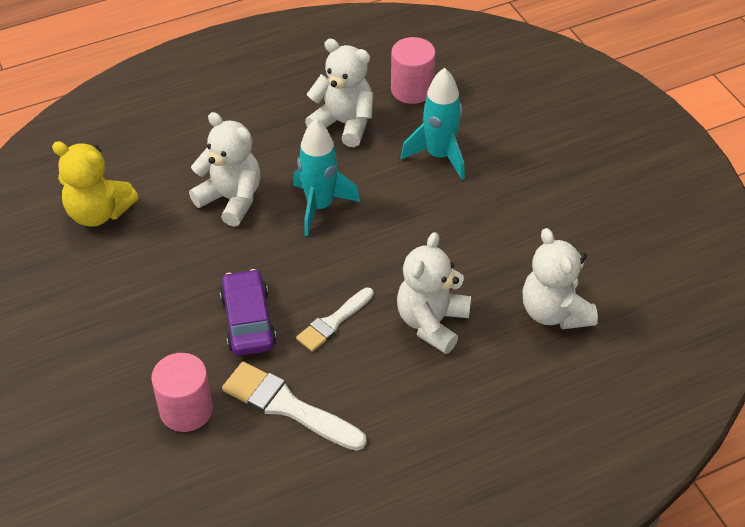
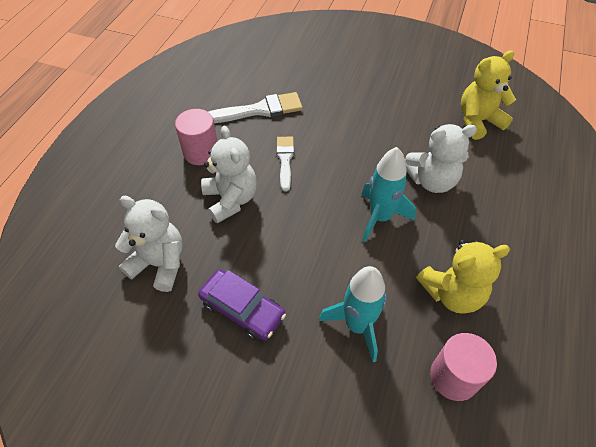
camera: 135 degrees right, 5 degrees up
pink cylinder [151,353,213,432] -> pink cylinder moved to [175,109,217,165]
purple car [220,269,276,356] -> purple car moved to [198,269,286,341]
white teddy bear [305,38,373,147] -> yellow teddy bear [416,240,510,314]

